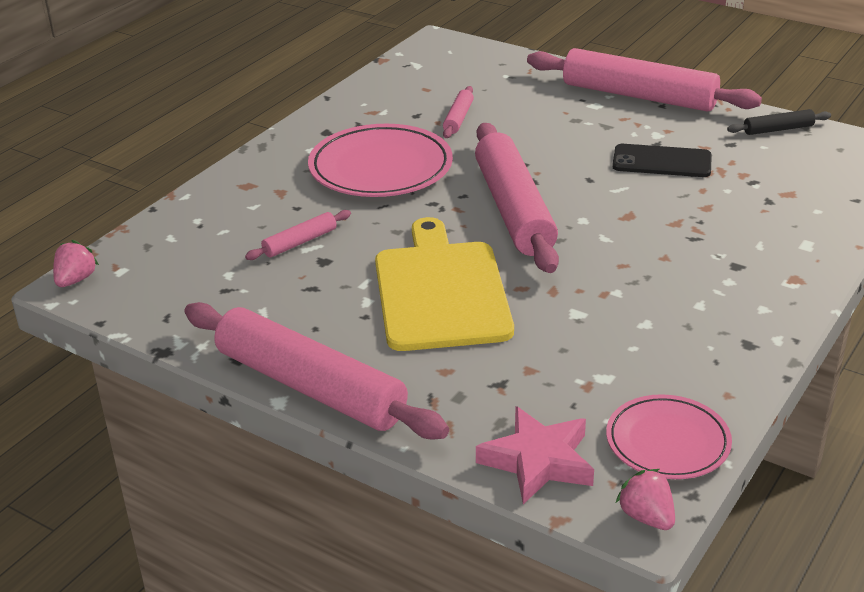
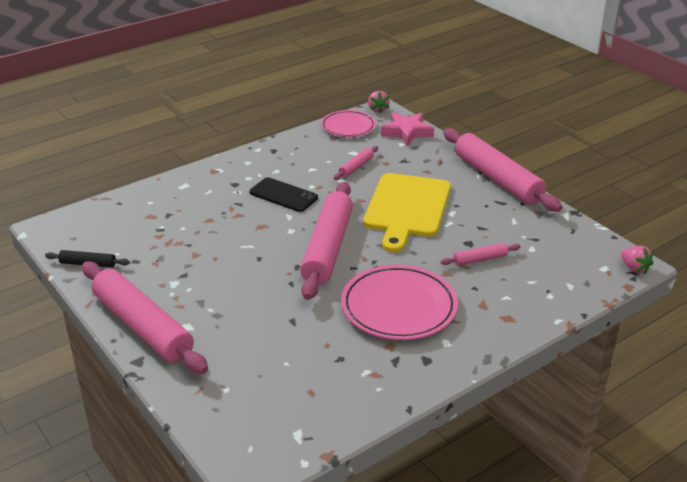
camera: 160 degrees left, 0 degrees up
pink strawberry [53,240,99,287] -> pink strawberry turned 75 degrees counterclockwise [621,246,653,274]
pink rolling pin [443,86,474,138] -> pink rolling pin moved to [334,146,378,180]
black phone [612,144,712,177] -> black phone moved to [249,177,318,212]

